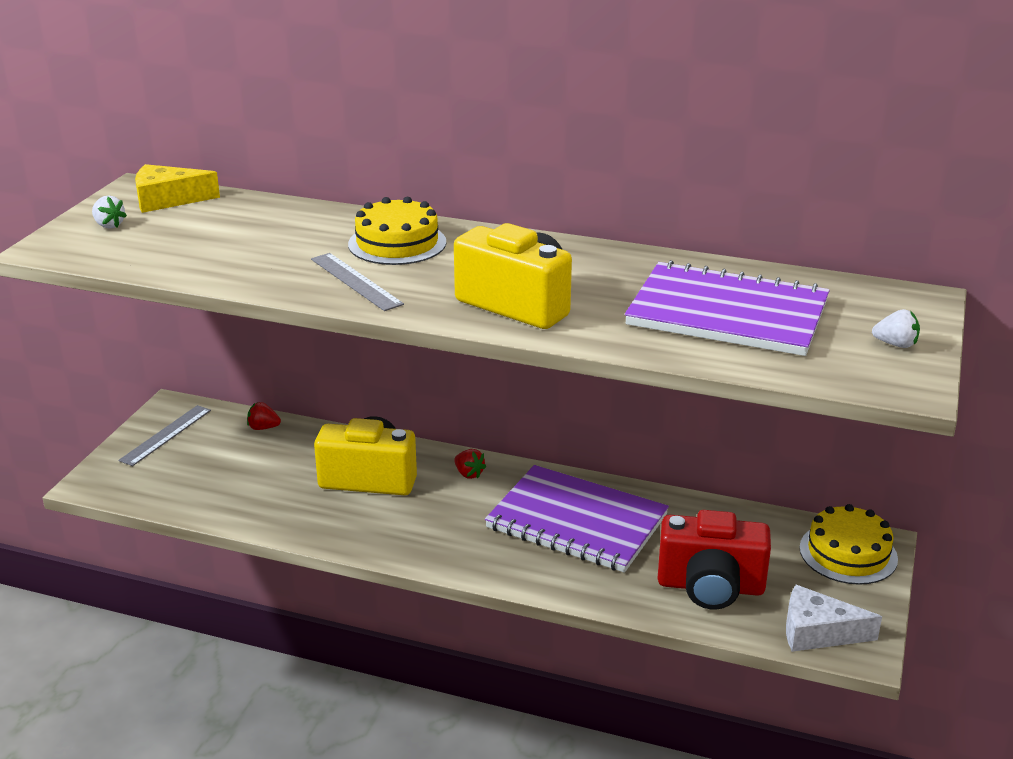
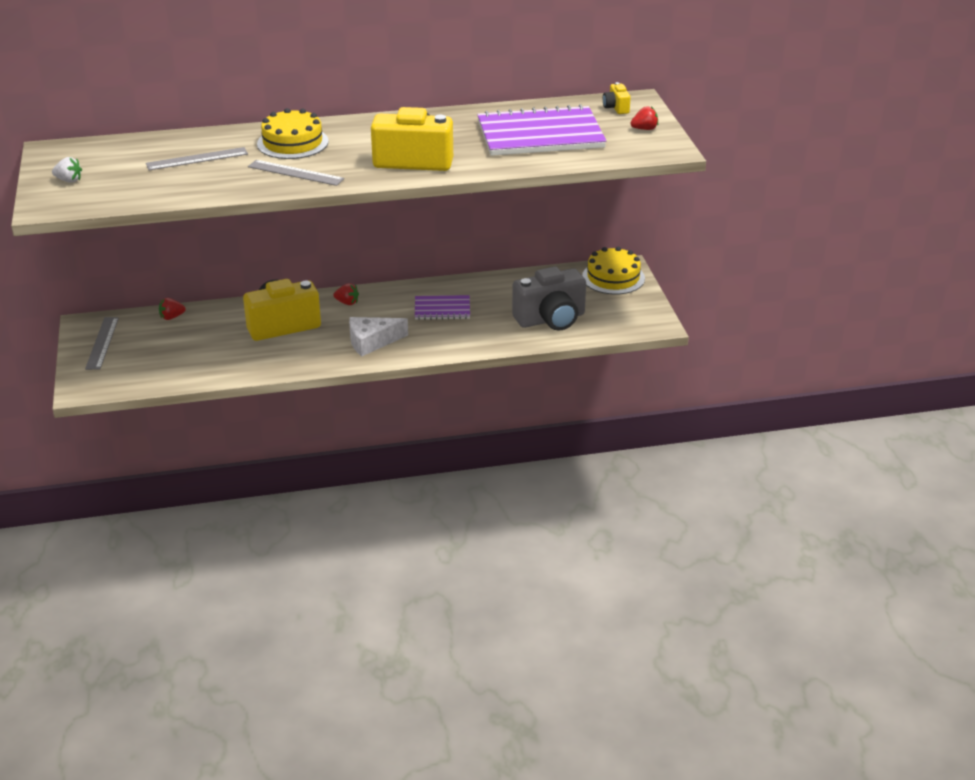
camera: 30 degrees left, 5 degrees up
yellow cheese [135,164,220,213] -> none
purple notebook [485,465,669,573] -> purple notebook [415,295,470,320], size x0.51
red camera [658,510,771,609] -> grey camera [512,267,586,331]
white cheese [786,585,882,652] -> white cheese moved to [349,317,408,356]
white strawberry [872,309,920,348] -> red strawberry [630,106,658,130]
none -> grey ruler [146,147,248,170]
none -> yellow camera [603,82,631,114]

